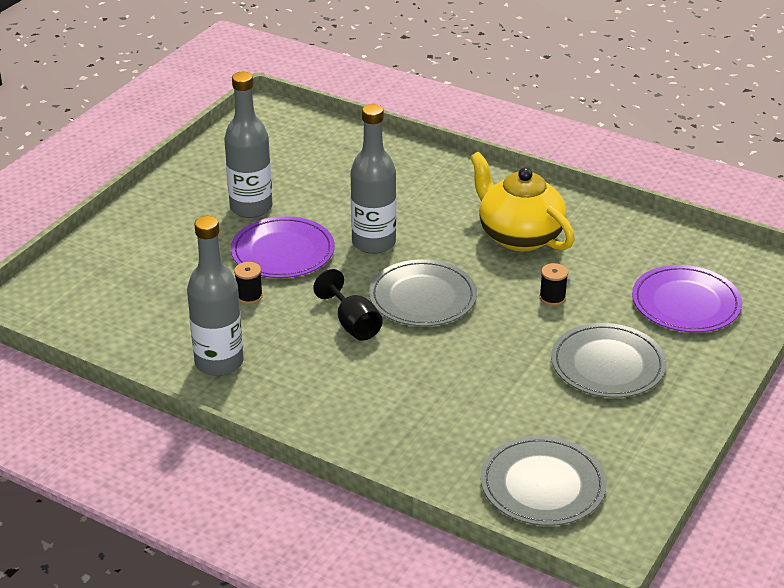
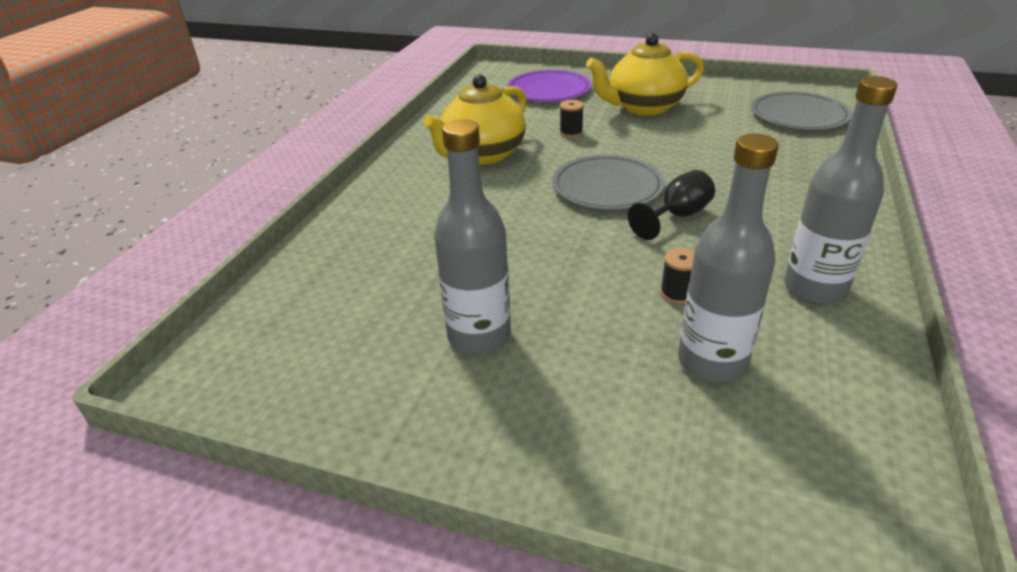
camera: 100 degrees left, 0 degrees up
purple plate [231,216,335,278] -> none
grey bottle [351,104,396,254] -> grey bottle moved to [678,133,779,383]
grey plate [551,323,666,398] -> yellow teapot [586,33,704,116]

